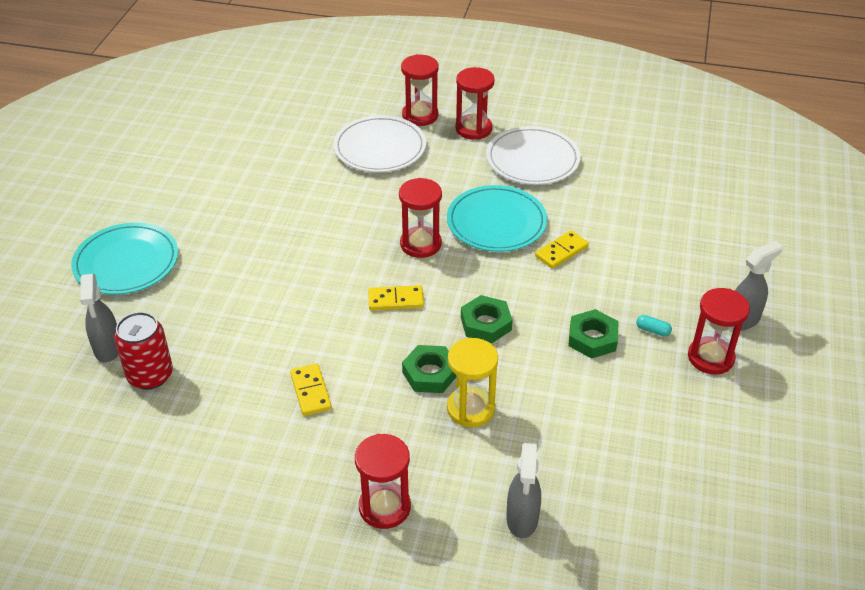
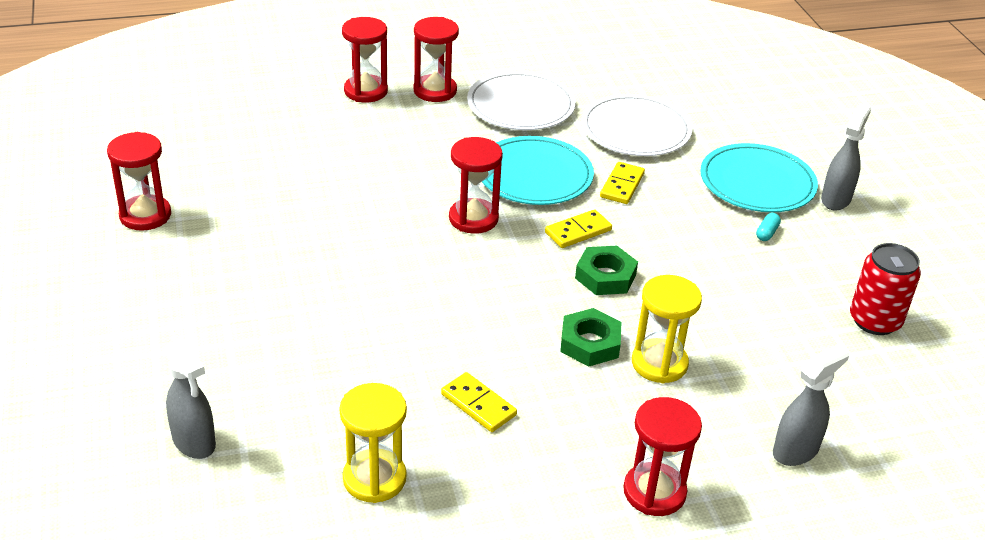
camera: 30 degrees left, 5 degrees down
turquoise plate [71,223,178,295] -> turquoise plate moved to [700,143,818,212]
red can [114,312,173,390] -> red can moved to [850,243,921,335]
white plate [333,115,426,172] -> white plate moved to [581,94,692,156]
yellow domino [368,285,424,311] -> yellow domino moved to [545,209,612,248]
grey spray bottle [506,443,541,538] -> grey spray bottle turned 105 degrees counterclockwise [773,344,850,466]
green nut [568,309,619,359] -> none
turquoise capsule [636,315,672,337] -> turquoise capsule turned 60 degrees counterclockwise [756,213,781,241]
red hourglass [688,288,750,374] -> red hourglass moved to [107,132,171,231]
none -> yellow hourglass [339,383,407,503]

